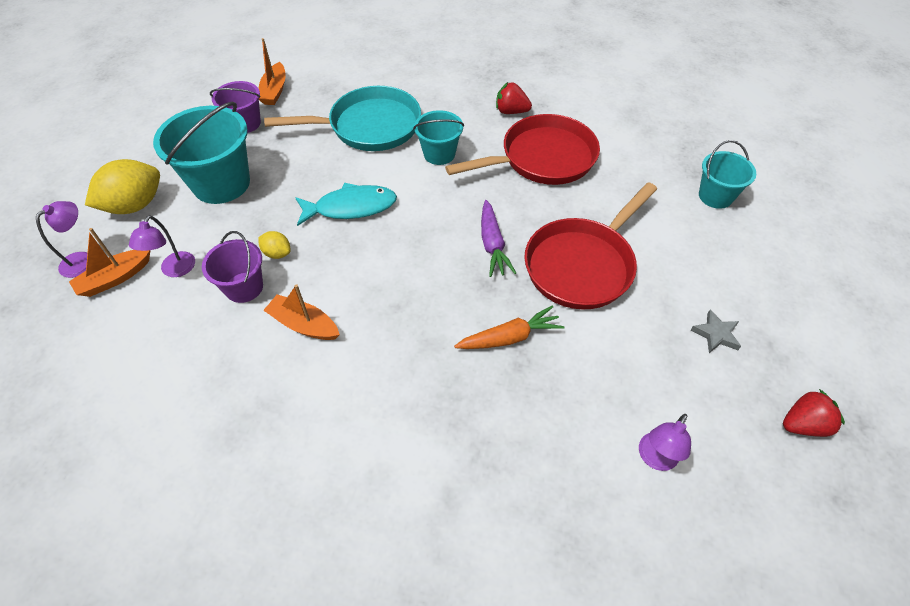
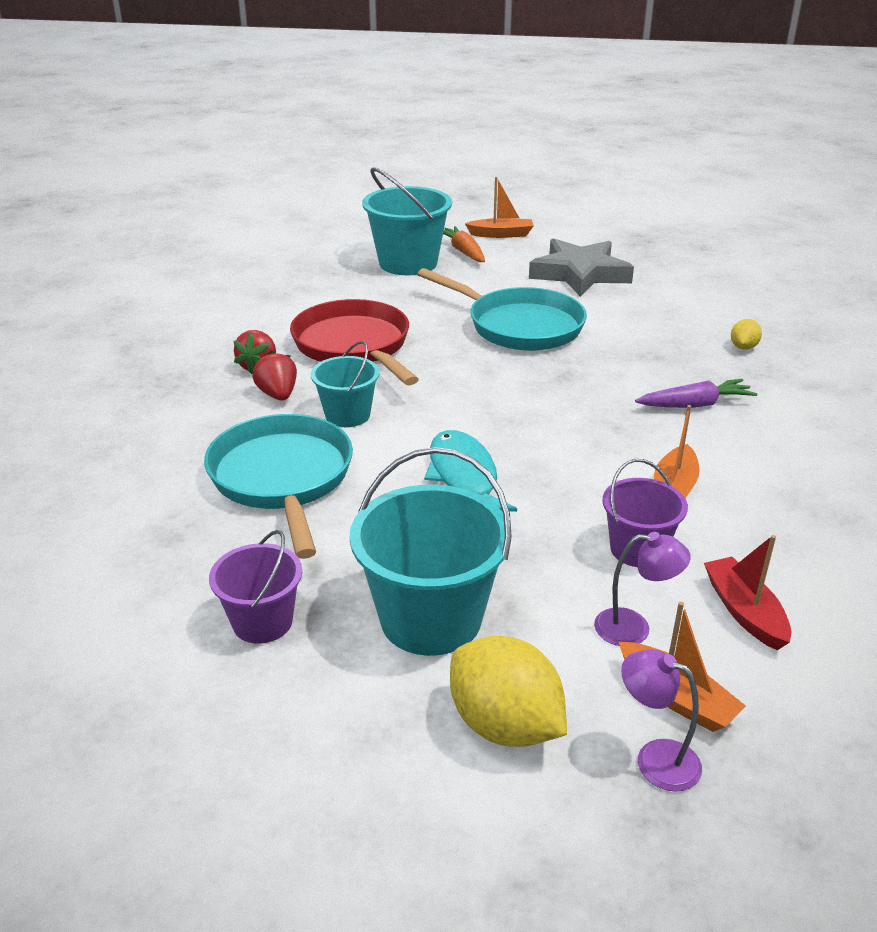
camera: 95 degrees left, 20 degrees down
orange boat [258,38,286,105] -> orange boat moved to [465,177,534,238]
yellow lemon [258,231,290,259] -> yellow lemon moved to [731,319,762,350]
orange carrot [454,305,565,349] -> orange carrot moved to [443,226,485,262]
purple carrot [481,200,516,277] -> purple carrot moved to [635,379,757,408]
red pan [524,182,657,309] -> turquoise pan [417,268,587,351]
purple lamp [639,414,691,471] -> none
grey star [691,310,741,353] -> grey star [529,238,634,297], size x2.41
turquoise bucket [699,140,756,209] -> turquoise bucket [362,167,452,275], size x1.71
red strawberry [783,389,845,437] -> red strawberry moved to [252,351,297,401]
none -> red boat [704,535,791,650]

